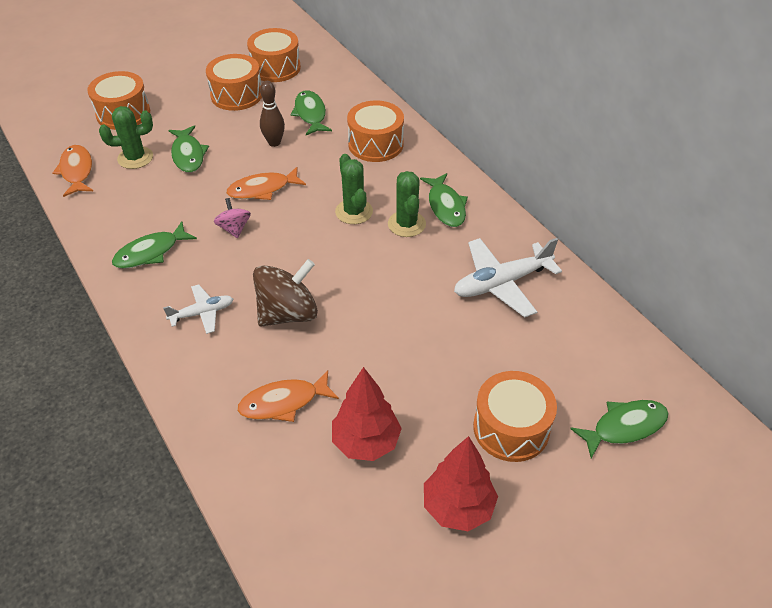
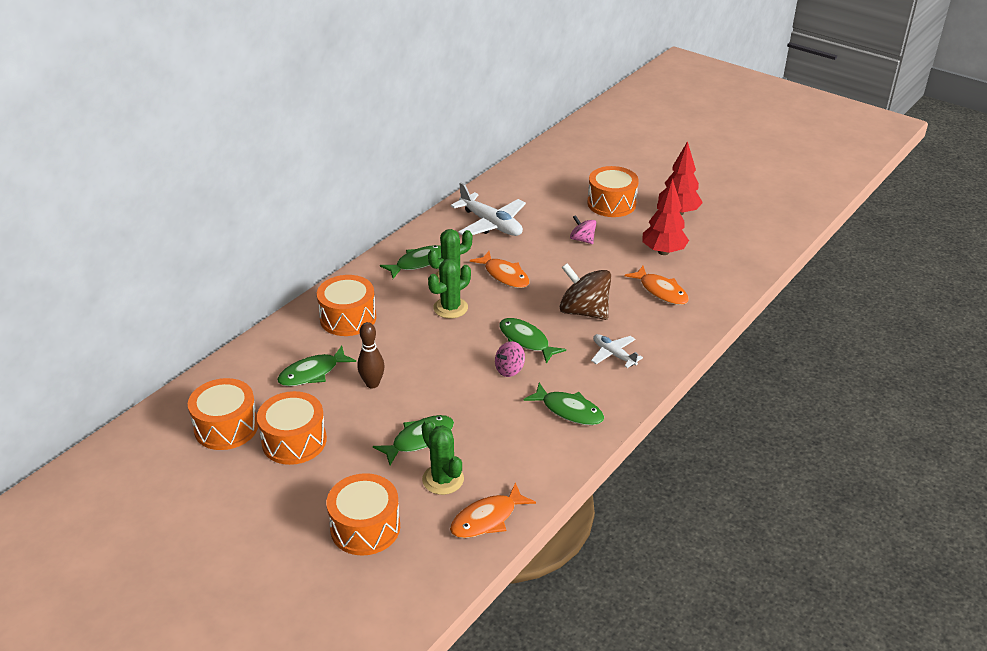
camera: 110 degrees left, 10 degrees down
orange fish [226,167,306,200] -> orange fish moved to [470,251,530,288]
green fish [570,400,669,459] -> green fish moved to [499,318,566,364]
none -> pink spinning top [570,215,597,244]

